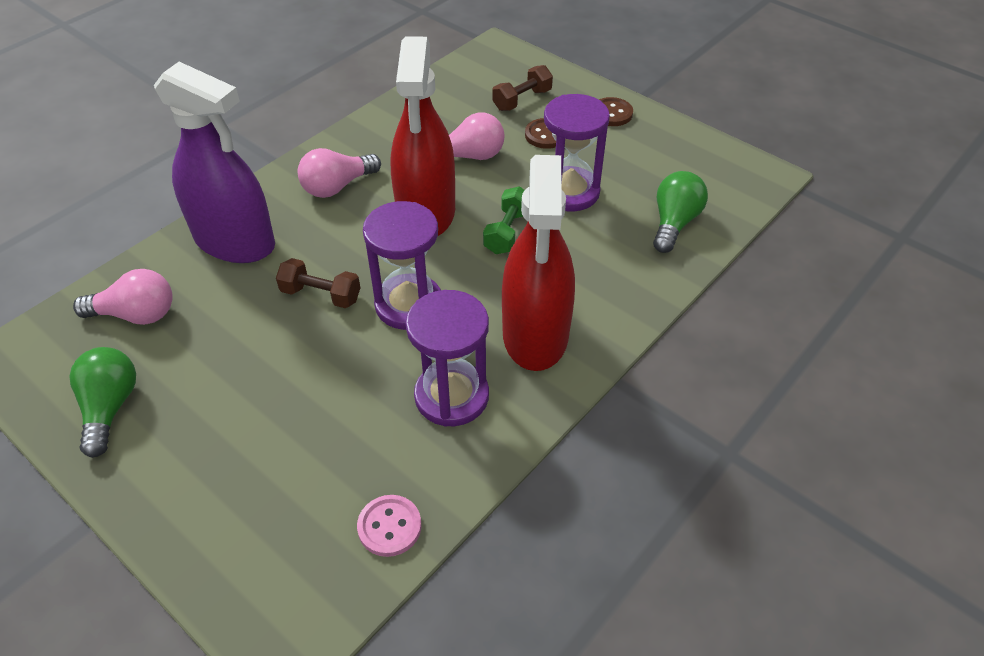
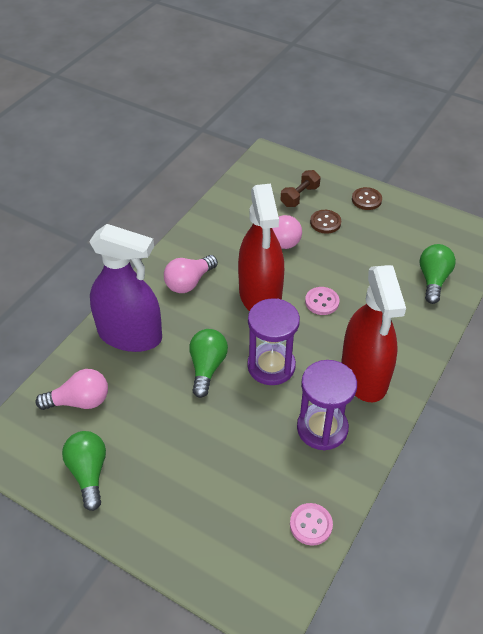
camera: 10 degrees left, 0 degrees up
brown dumbbell [276,258,360,308] -> green light bulb [189,329,228,398]
green dumbbell [483,186,525,254] -> pink button [305,287,339,315]
purple hourglass [544,94,610,211] -> none

